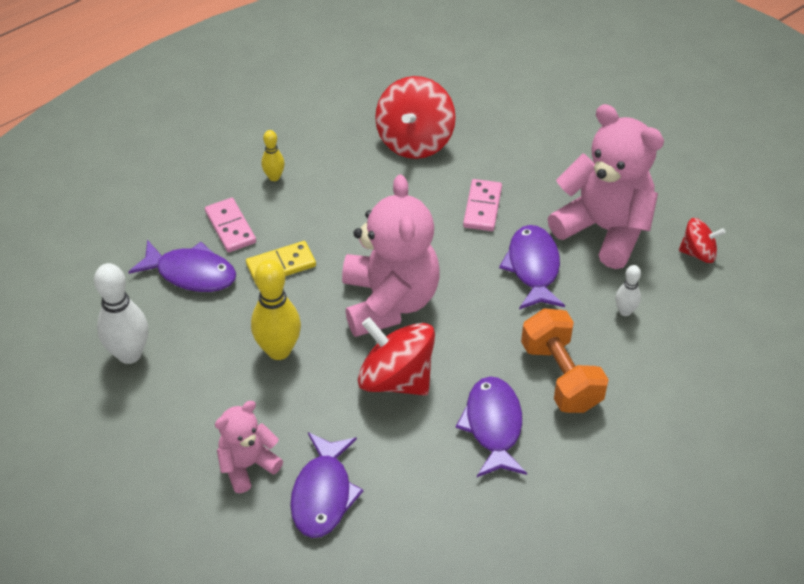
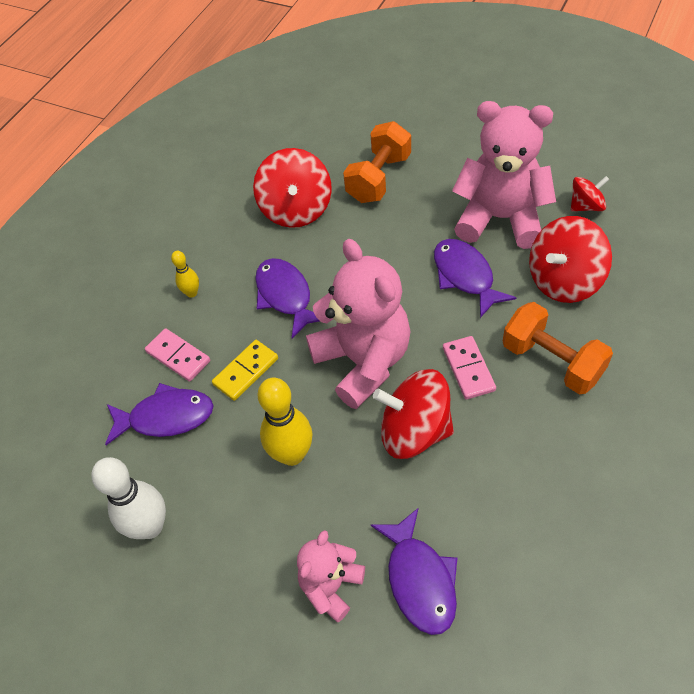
camera: 20 degrees left, 5 degrees up
purple fish [456,376,527,477] -> purple fish moved to [255,258,320,338]
pink domino [463,179,502,231] -> pink domino moved to [443,336,496,399]
white bowling pin [615,265,641,316] -> red spinning top [529,216,612,303]
none -> orange dumbbell [343,121,411,203]

